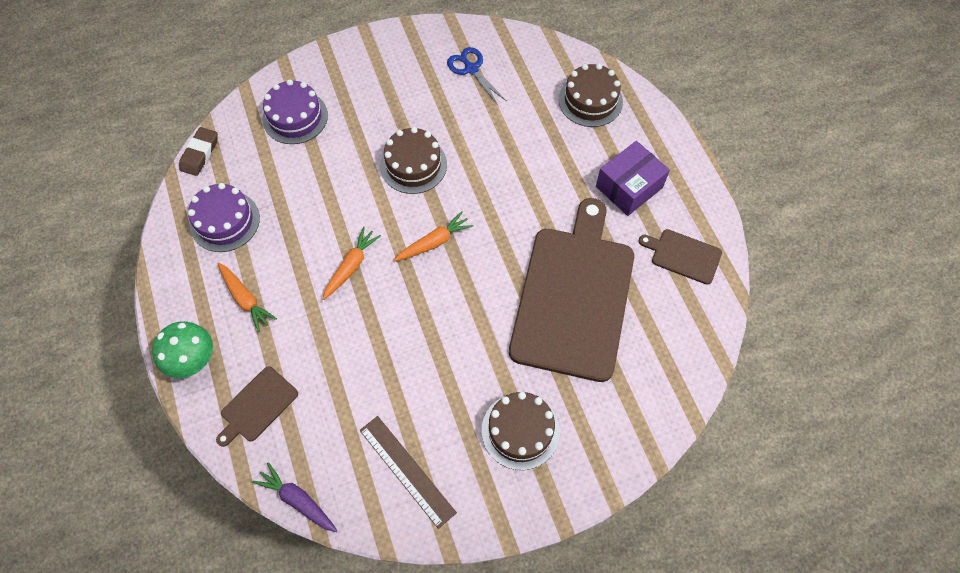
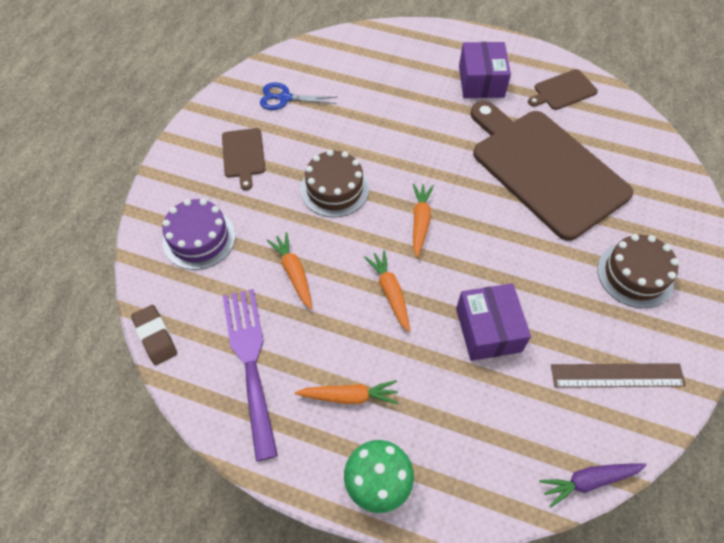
camera: 50 degrees left, 5 degrees down
purple cake [188,183,260,252] -> purple fork [223,289,278,462]
brown cutting board [216,366,298,447] -> brown cutting board moved to [222,128,265,190]
brown cake [559,64,623,127] -> none
none -> orange carrot [267,232,312,310]
none -> purple box [456,283,531,361]

